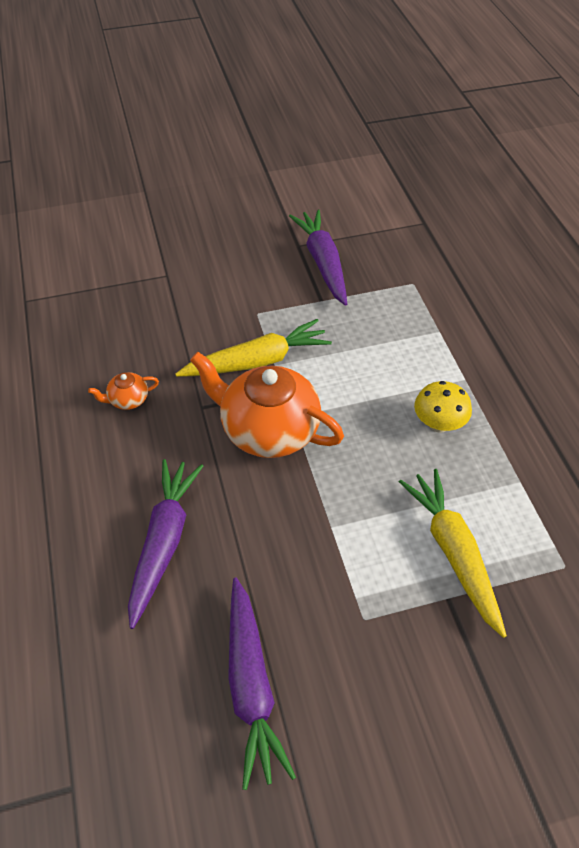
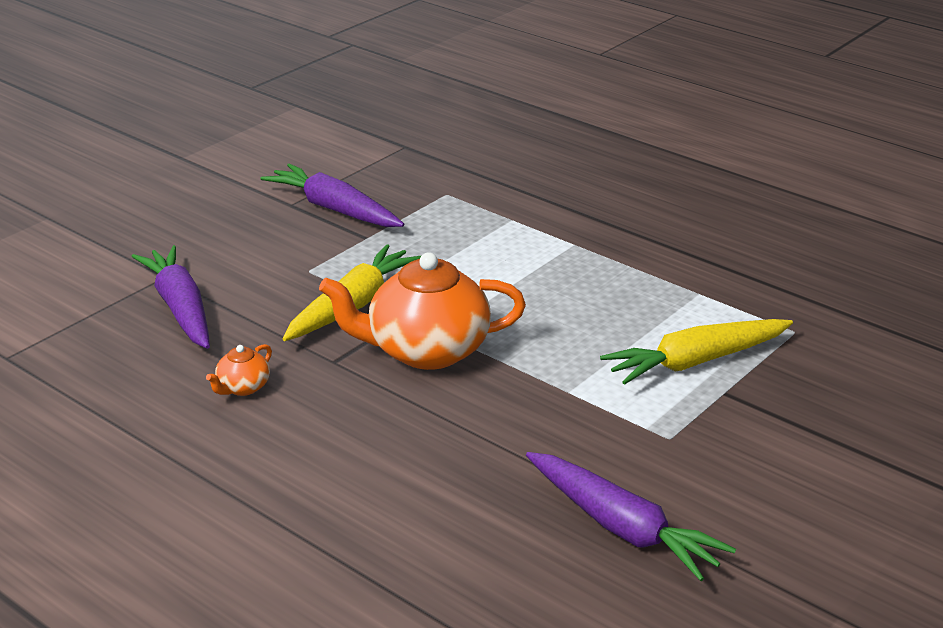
camera: 35 degrees left, 20 degrees down
purple carrot [128,459,203,629] -> purple carrot moved to [131,245,210,349]
yellow carrot [399,469,507,638] -> yellow carrot turned 60 degrees counterclockwise [600,319,793,385]
yellow mushroom [414,381,472,433] -> none

